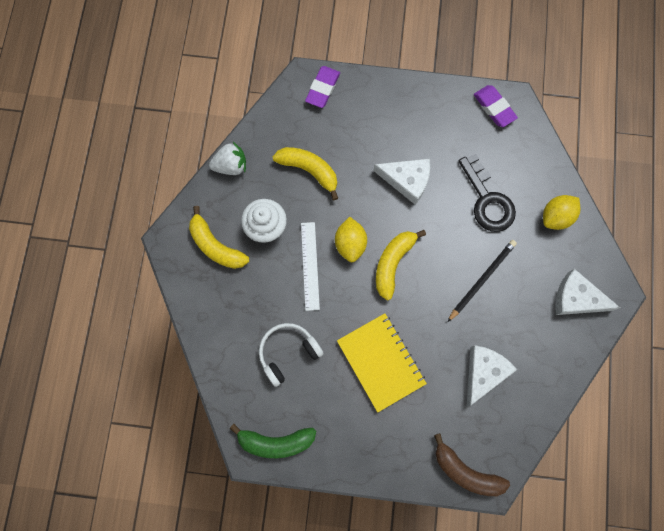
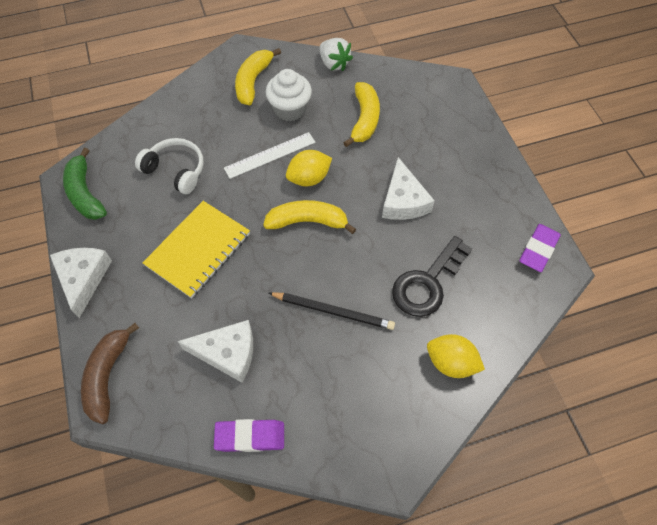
camera: 65 degrees right, 15 degrees down
purple eraser [305,66,340,108] -> purple eraser moved to [214,419,284,452]
white cheese [555,269,620,315] -> white cheese moved to [50,248,112,318]

